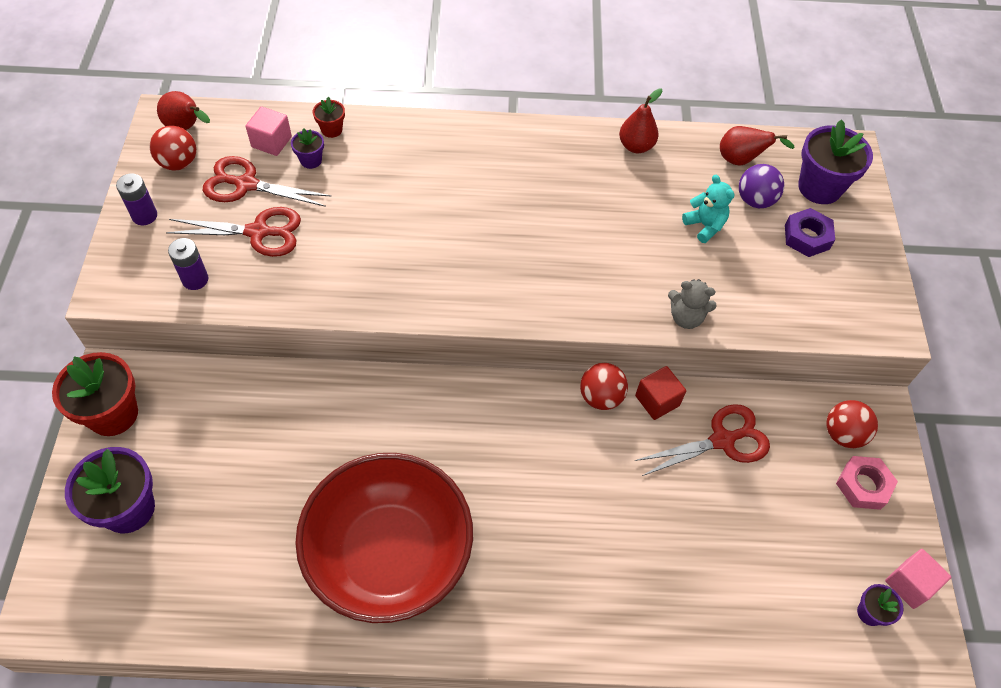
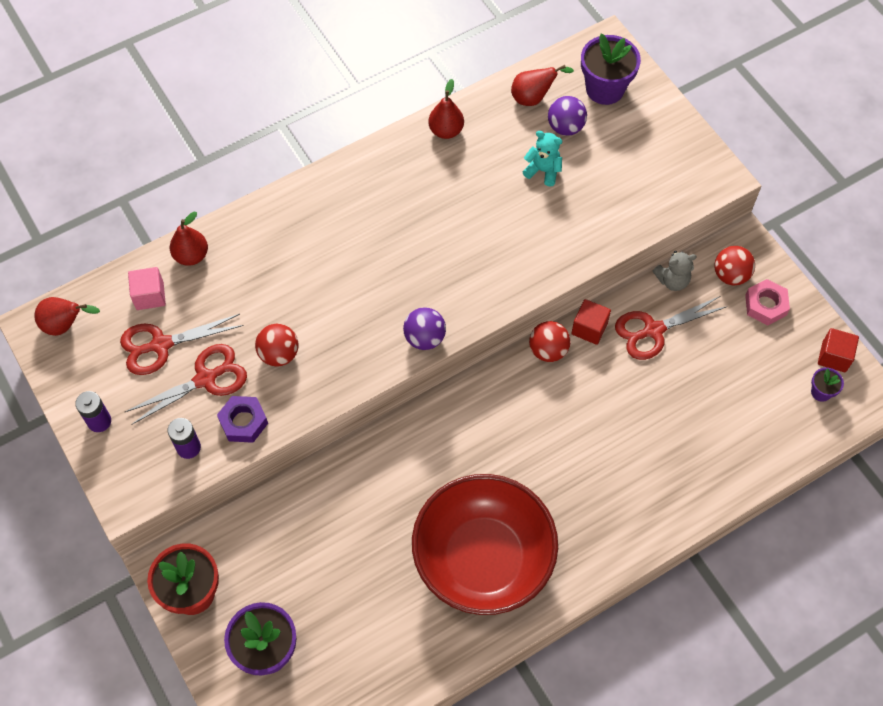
camera: 30 degrees left, 5 degrees up
red ball [150,125,196,171] -> red ball moved to [255,324,299,367]
purple flower pot [291,128,324,169] -> none
red flower pot [313,97,345,138] -> red pear [170,212,208,266]
red scissors [635,404,770,476] -> red scissors turned 150 degrees counterclockwise [615,296,727,360]
grey teddy bear [668,279,717,329] -> grey teddy bear moved to [653,251,697,291]
purple nut [785,208,835,257] -> purple nut moved to [217,396,268,443]
pink cube [885,549,951,609] -> red cube [818,328,859,372]
none -> purple ball [403,307,446,350]

